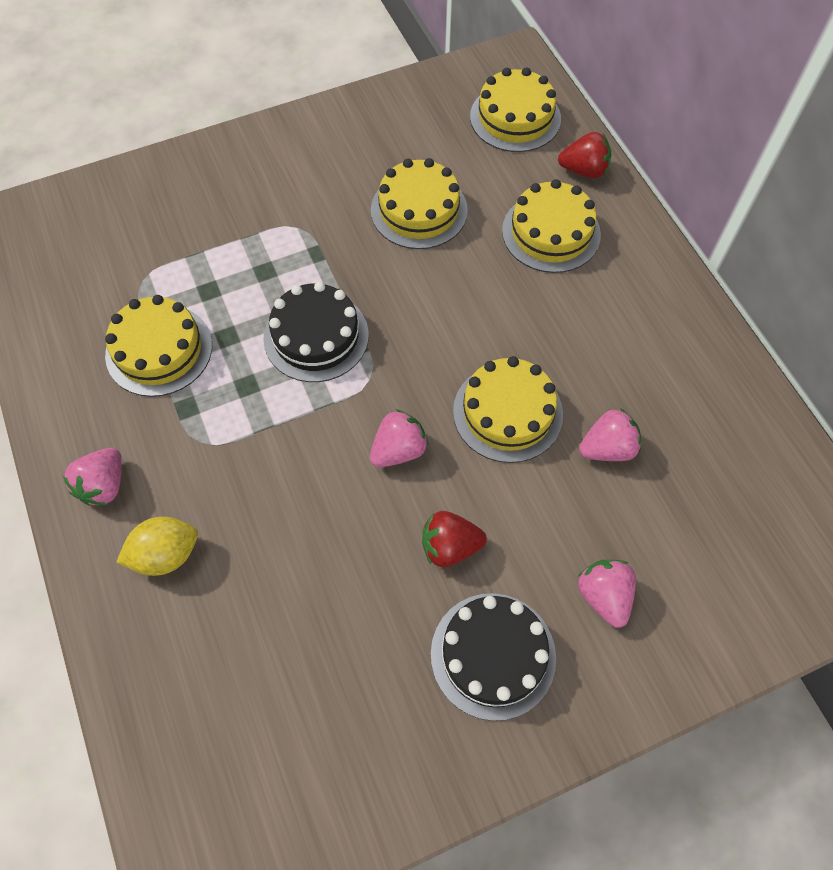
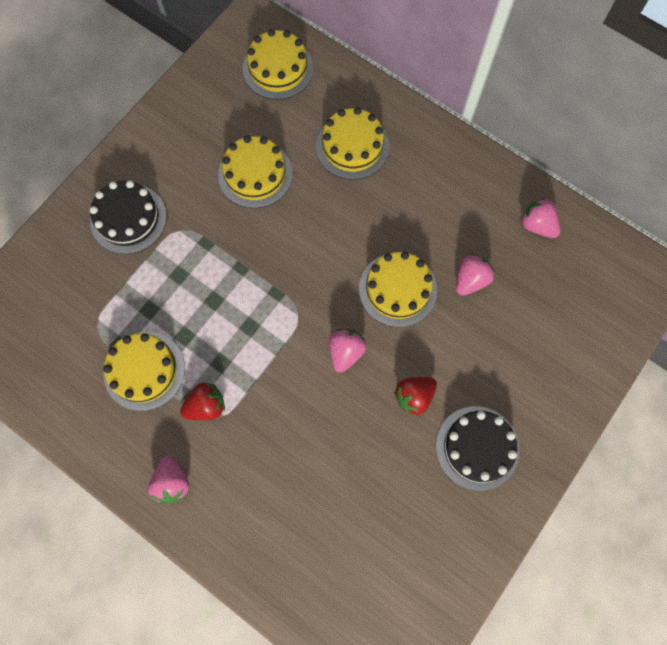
camera: 30 degrees left, 10 degrees up
yellow lemon [116,517,198,576] -> none
black cake [263,282,369,382] -> black cake moved to [90,180,167,254]
red strawberry [558,132,611,179] -> red strawberry moved to [180,382,225,420]
pink strawberry [578,560,636,628] -> pink strawberry moved to [520,198,561,238]

